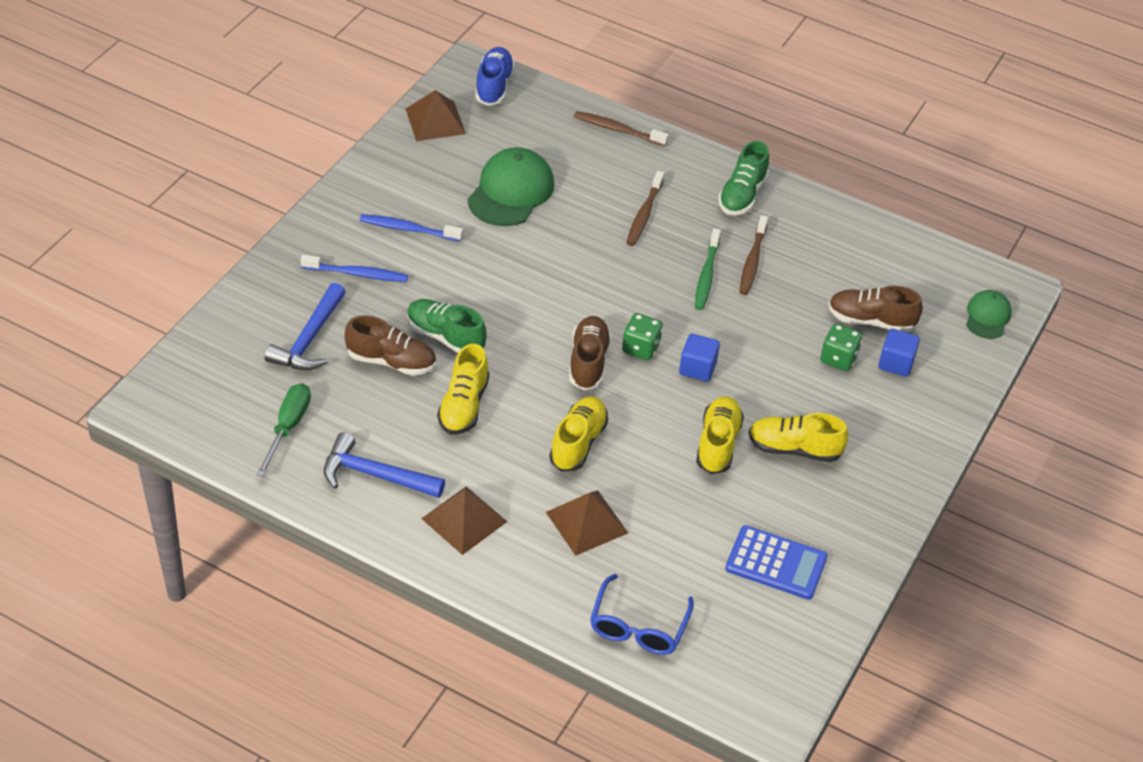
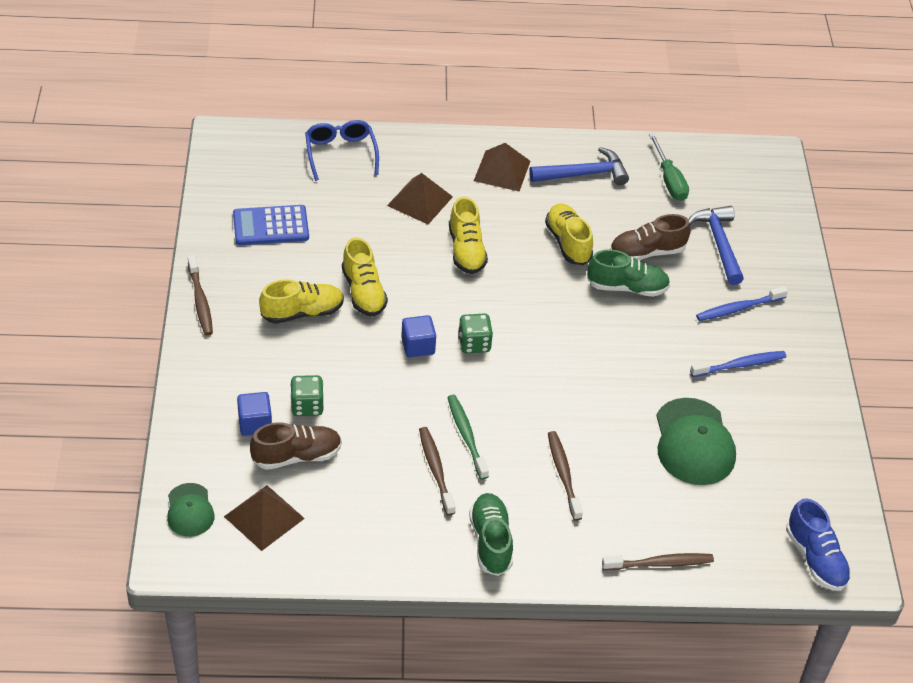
camera: 150 degrees right, 0 degrees up
brown pyramid [406,90,466,141] -> brown pyramid moved to [224,485,305,551]
brown shoe [569,316,611,391] -> none
none -> brown toothbrush [188,255,213,336]

